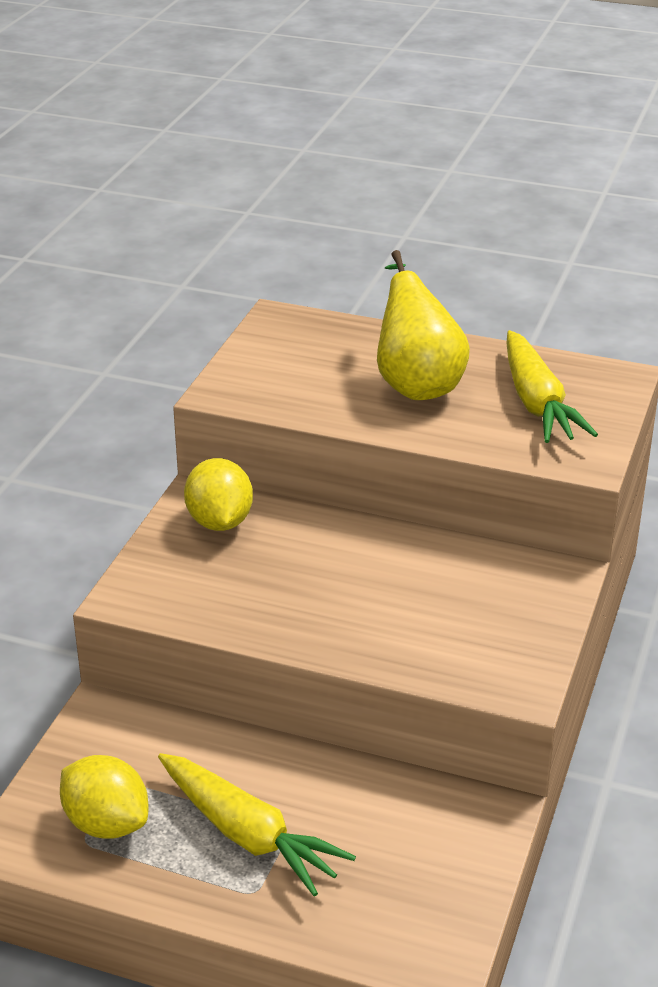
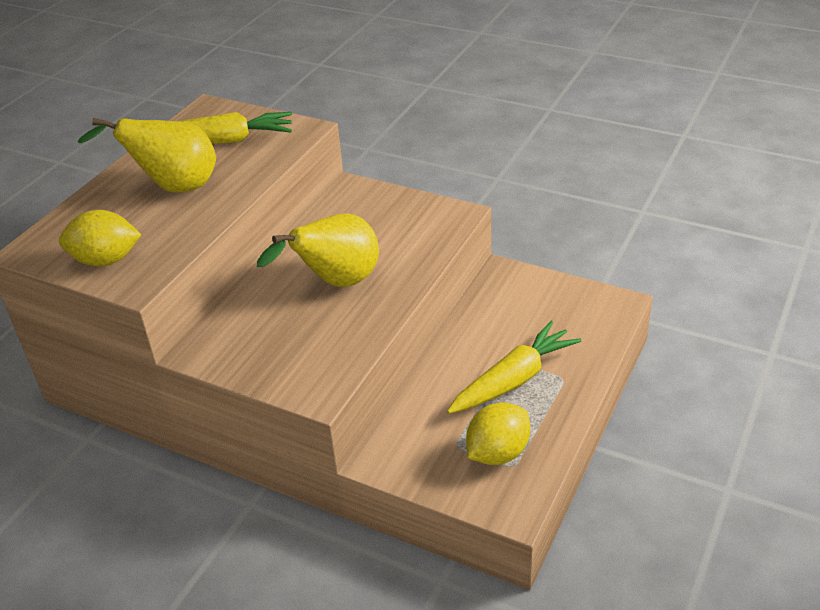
camera: 80 degrees left, 5 degrees up
yellow lemon [184,458,253,531] -> yellow lemon moved to [59,210,142,266]
none -> yellow pear [257,213,379,287]

